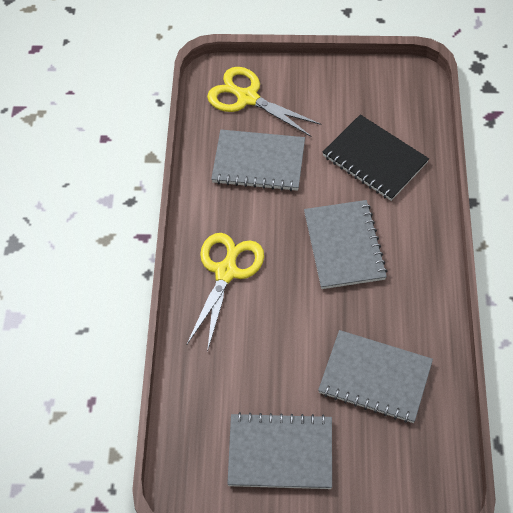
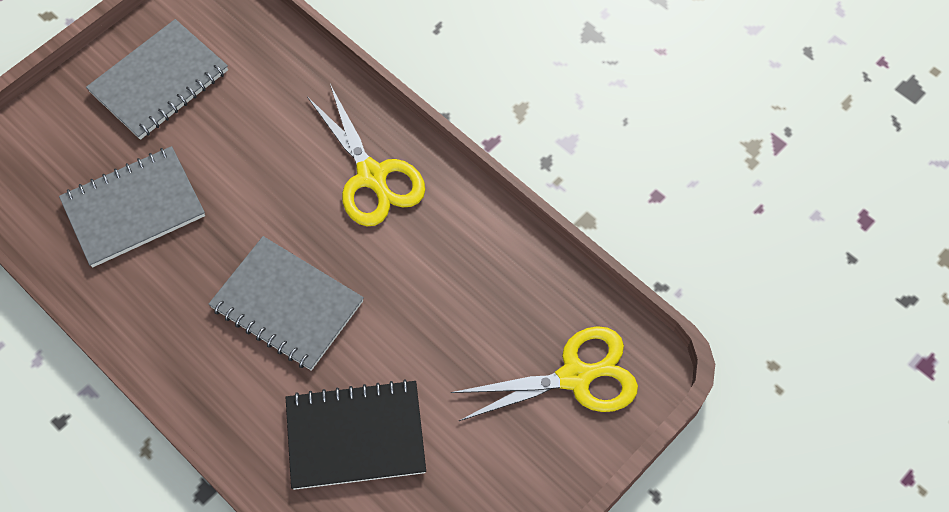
camera: 130 degrees right, 5 degrees up
grey notebook [211,130,305,191] -> none

